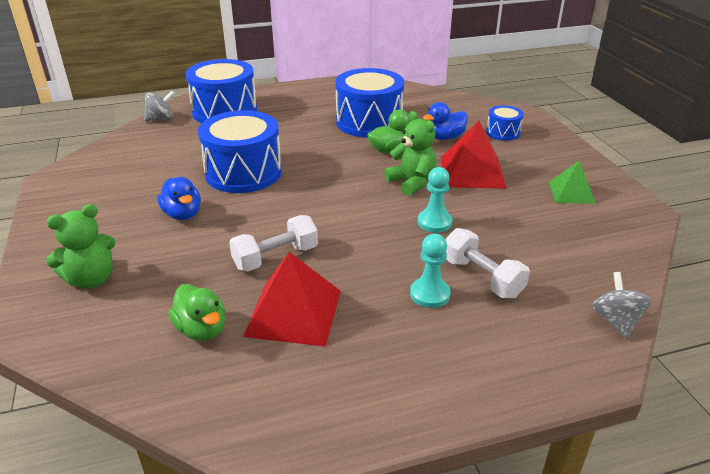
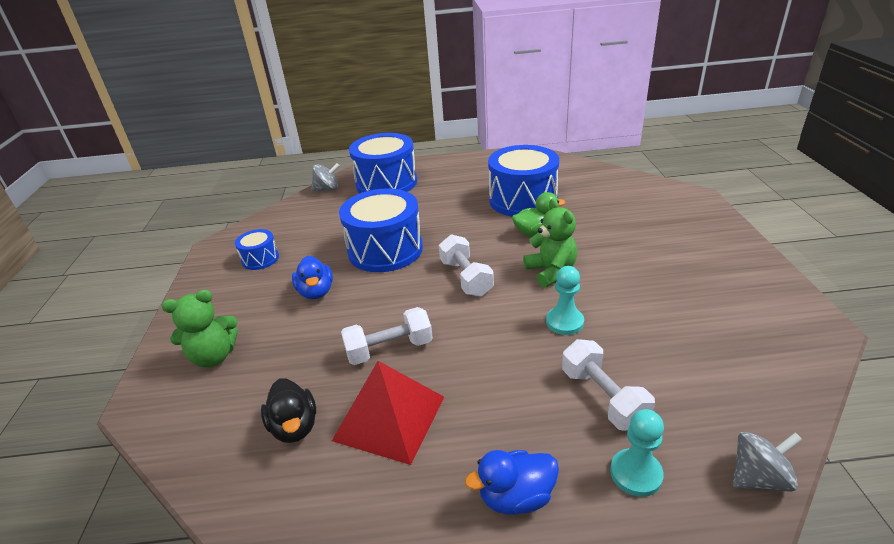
camera: 15 degrees right, 0 degrees up
green duck [169,284,225,341] -> black duck [261,379,316,443]
turquoise pawn [410,234,451,308] -> turquoise pawn moved to [610,409,664,497]
blue duck [423,102,468,140] -> blue duck moved to [465,450,559,514]
red pyramid [441,121,507,189] -> none
blue drum [486,105,524,141] -> blue drum moved to [235,229,279,270]
green pyramid [548,161,596,204] -> none
grey spinning top [592,272,652,338] -> grey spinning top turned 60 degrees clockwise [733,432,803,492]
none -> white dumbbell [439,234,494,297]

